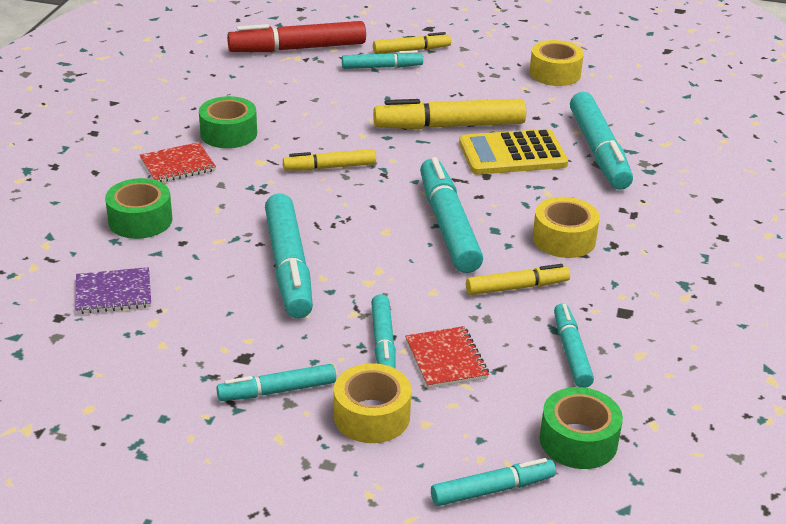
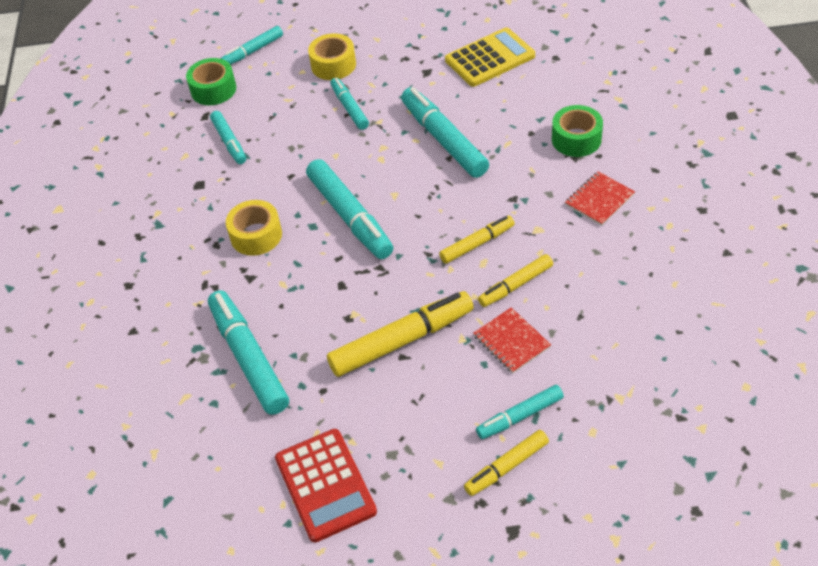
camera: 165 degrees right, 15 degrees up
purple notebook [75,267,151,314] -> none
green tape [199,96,257,148] -> none
turquoise marker [217,364,336,401] -> none
red marker [227,21,366,52] -> none
red notebook [405,326,489,388] -> red notebook moved to [473,307,551,374]
yellow calculator [459,129,568,175] -> yellow calculator moved to [445,27,535,87]
yellow marker [466,264,570,295] -> yellow marker moved to [478,254,553,307]
yellow tape [529,40,584,86] -> red calculator [275,429,377,543]

